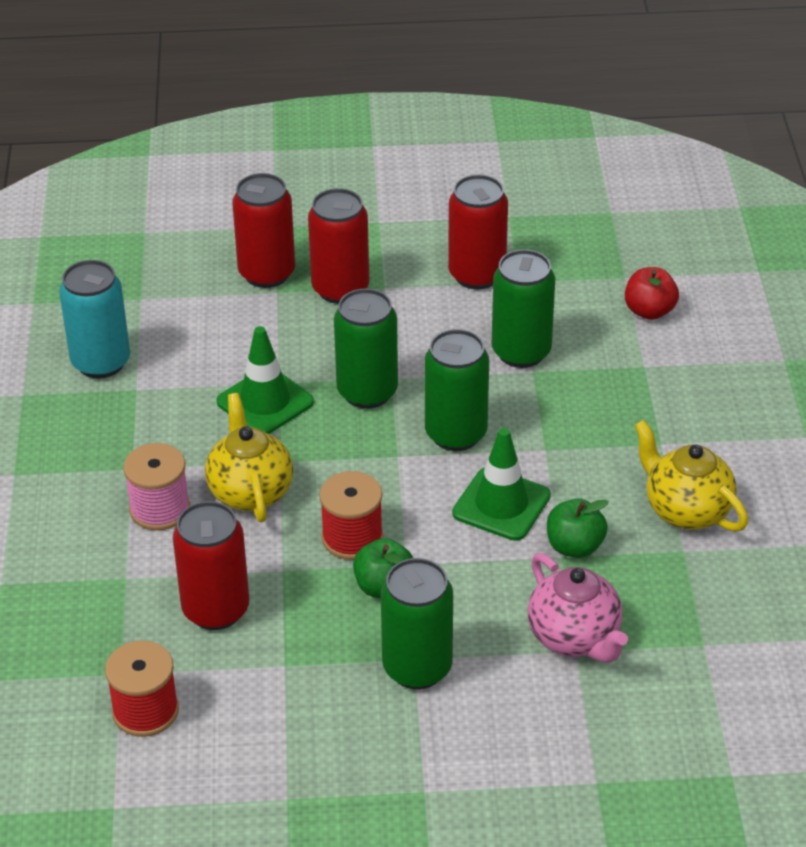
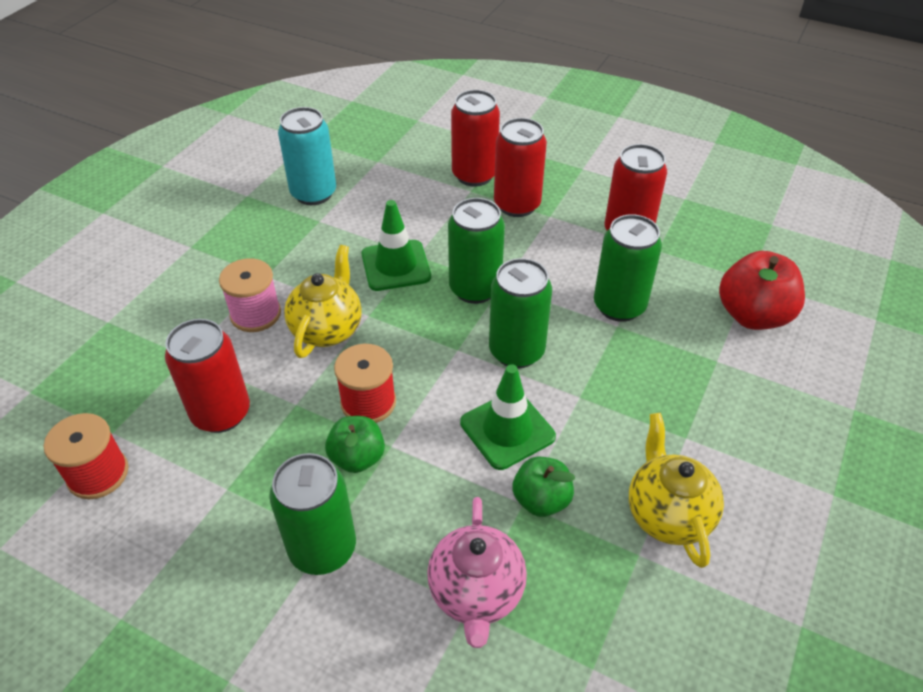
camera: 30 degrees right, 5 degrees up
red apple [625,267,679,320] -> red apple [719,251,805,330], size x1.60

